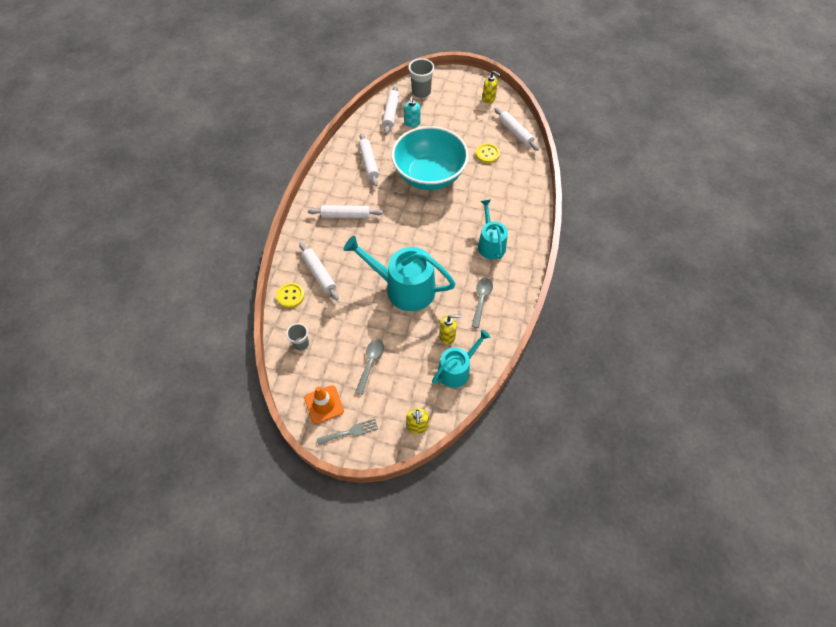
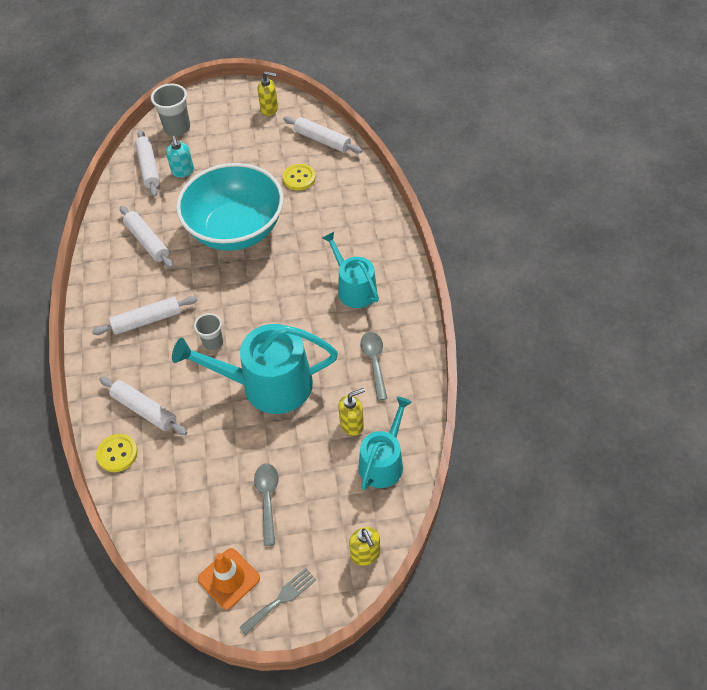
camera: 20 degrees left, 5 degrees down
grey cup [286,323,309,351] -> grey cup moved to [194,313,223,351]

